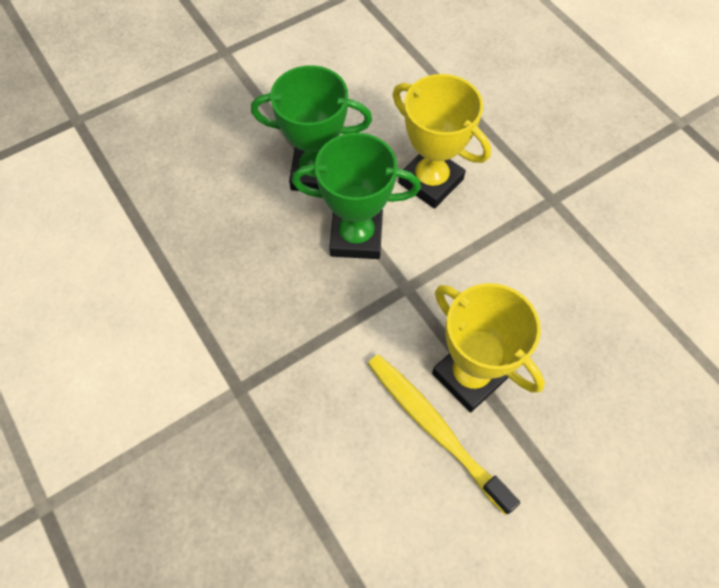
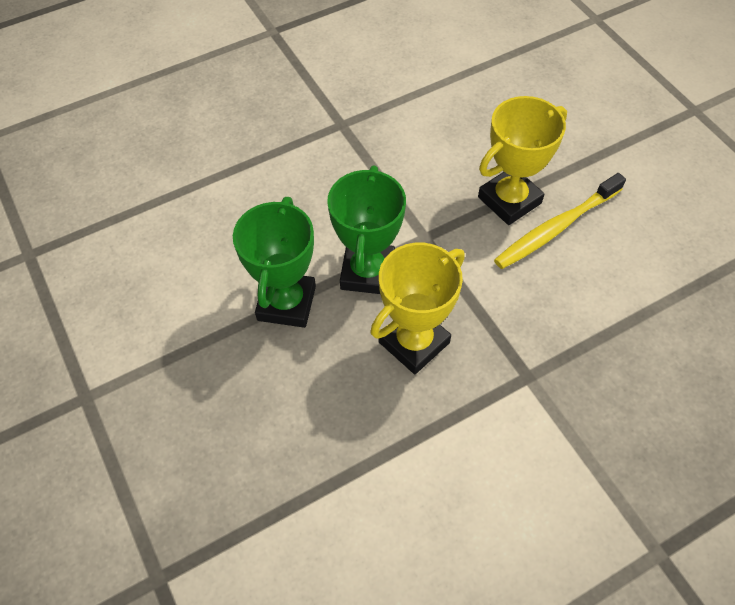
camera: 85 degrees left, 5 degrees down
yellow trophy [393,74,491,208] -> yellow trophy moved to [370,243,465,374]

